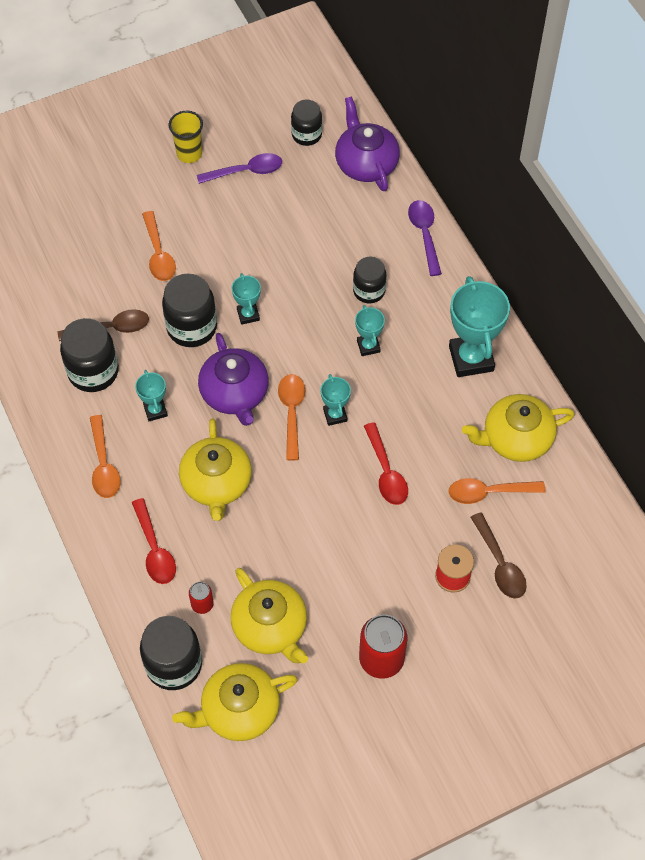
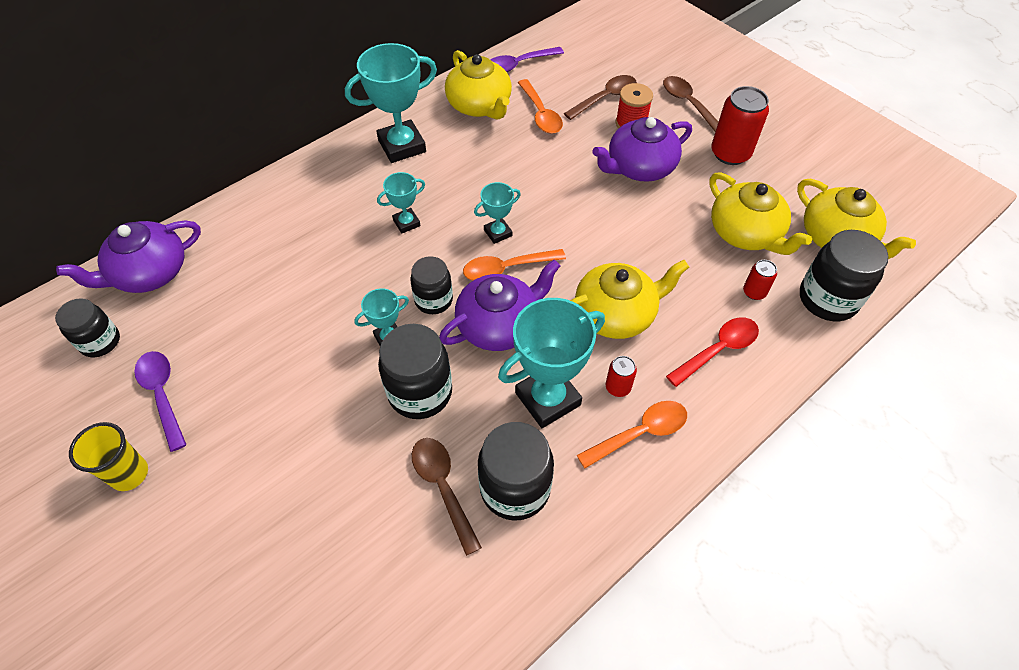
camera: 105 degrees left, 5 degrees down
turquoise trophy [135,370,168,421] -> turquoise trophy [498,298,605,428], size x1.94
orange spoon [142,211,176,281] -> none
yellow teapot [231,568,308,663] -> yellow teapot turned 105 degrees clockwise [709,172,812,255]
black jar [353,257,386,304] -> black jar moved to [410,256,453,314]
red spoon [364,422,408,505] -> none
purple spoon [408,200,442,276] -> purple spoon moved to [490,47,564,72]
none -> purple teapot [592,117,692,182]
none -> red can [606,356,637,397]
none -> brown spoon [663,76,718,132]

